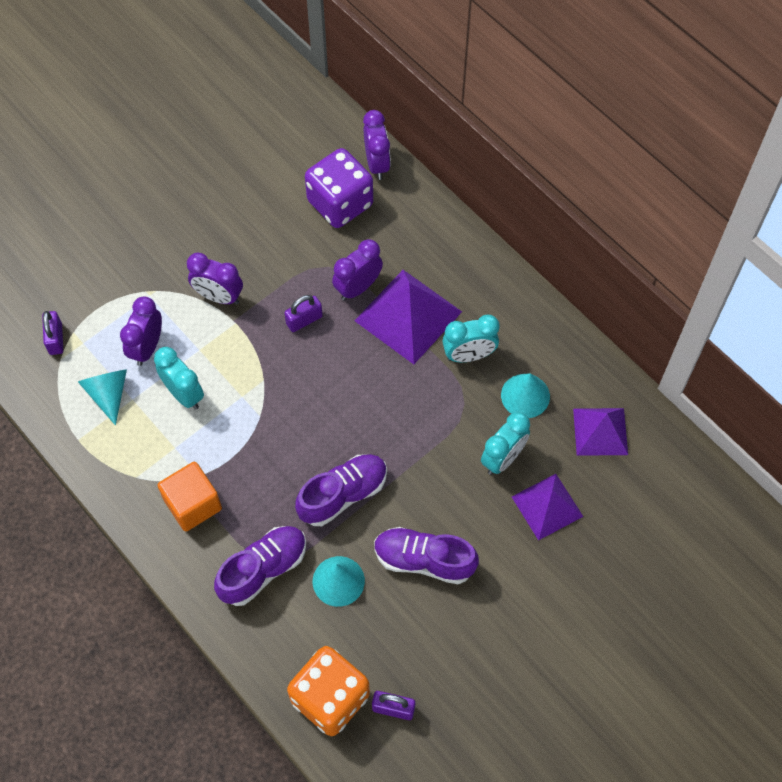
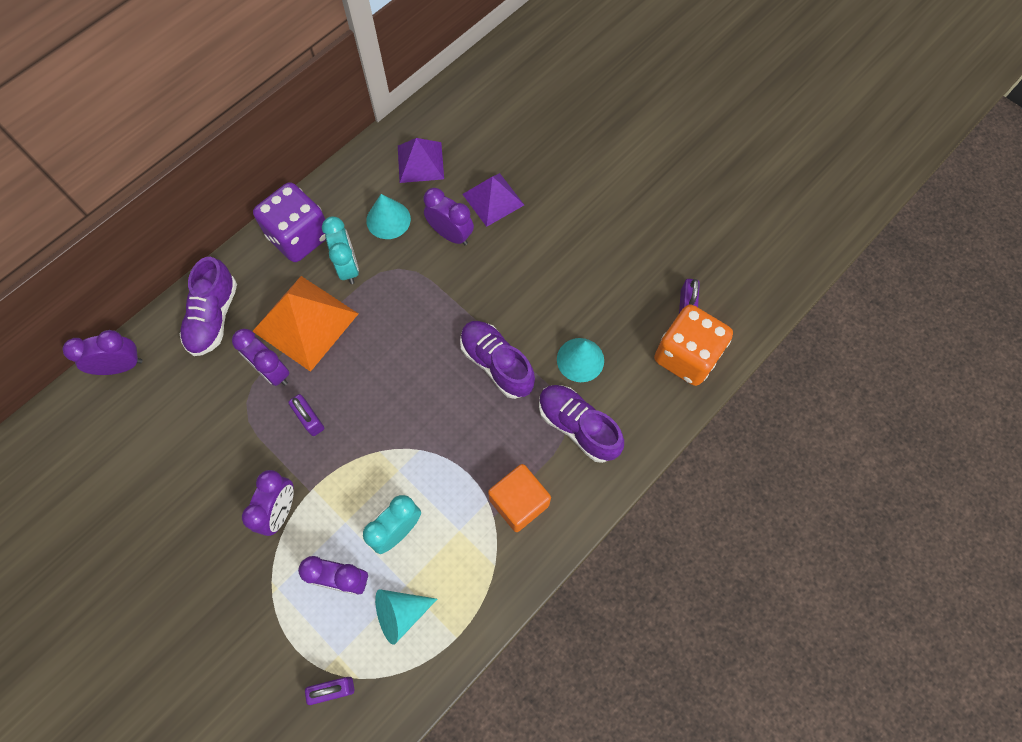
camera: 95 degrees left, 5 degrees up
purple dice [305,148,373,228] -> purple dice moved to [253,182,326,262]
purple pyramid [354,270,462,364] -> orange pyramid [253,276,358,372]
purple shoe [374,527,479,584] -> purple shoe moved to [180,257,237,356]
turquoise clock [481,412,530,475] -> purple clock [423,188,474,245]

